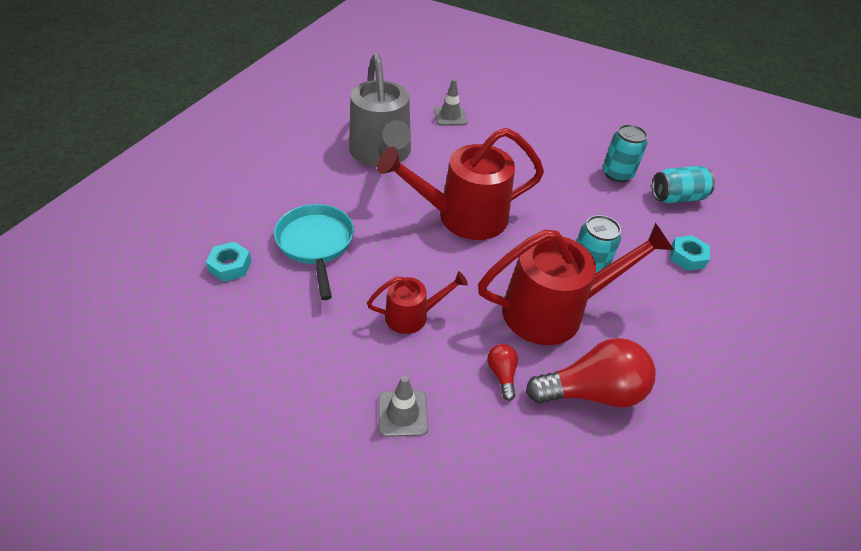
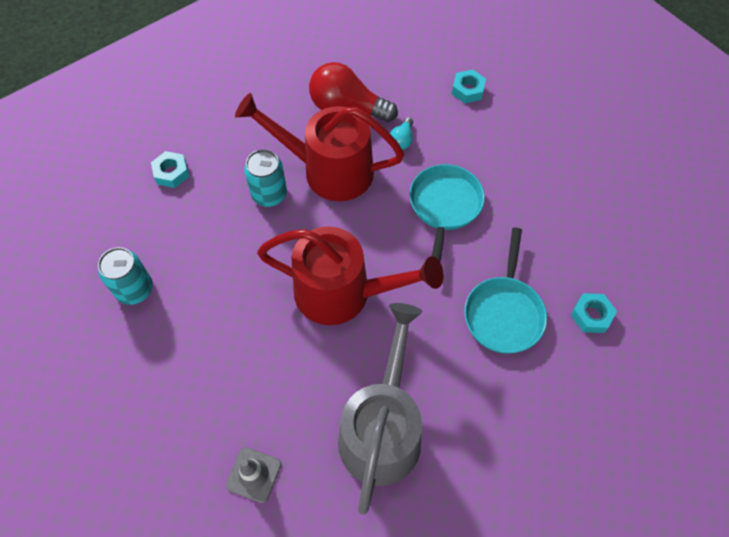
camera: 150 degrees left, 15 degrees up
red watering can [367,271,468,334] -> turquoise pan [409,164,485,261]
grey traffic cone [378,376,428,437] -> none
red light bulb [487,344,518,401] -> turquoise light bulb [390,117,413,150]
turquoise can [652,166,715,203] -> none
none -> turquoise nut [452,69,486,104]

